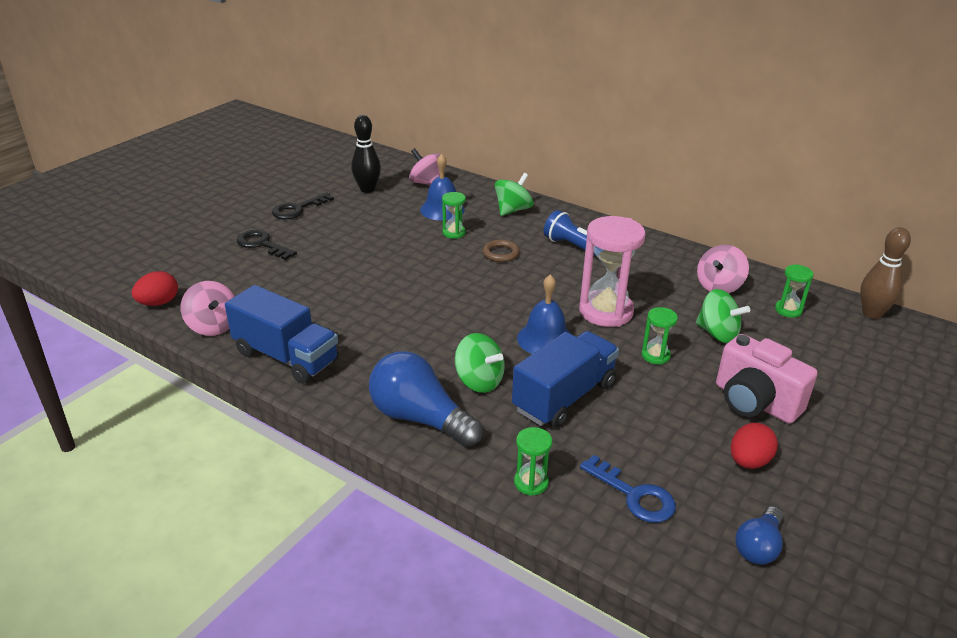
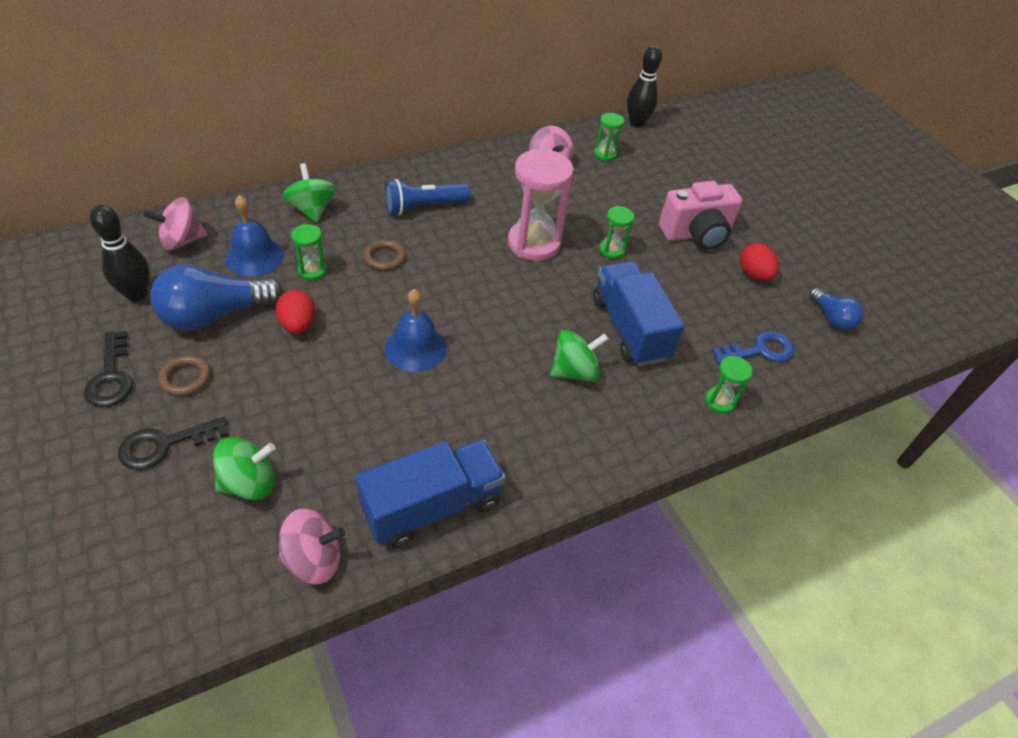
camera: 65 degrees left, 15 degrees up
red egg [132,271,178,306] -> red egg moved to [276,290,316,334]
blue light bulb [369,351,483,447] -> blue light bulb moved to [150,264,283,331]
blue bell [517,274,571,354] -> blue bell moved to [385,289,447,372]
green spinning top [696,289,750,343] -> green spinning top moved to [213,437,275,500]
brown bowling pin [860,227,911,319] -> black bowling pin [627,45,662,128]
none -> brown ring [158,355,211,396]

